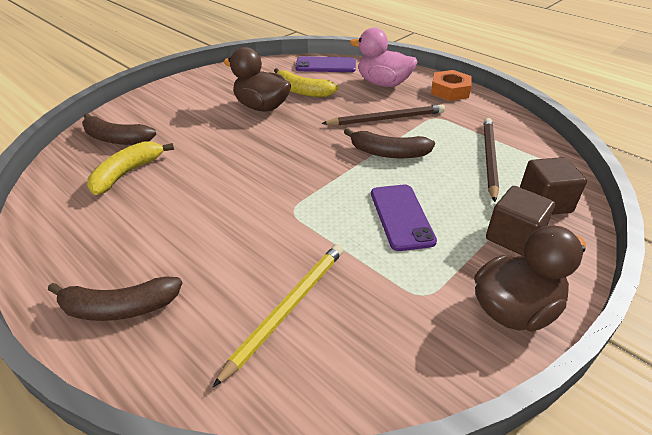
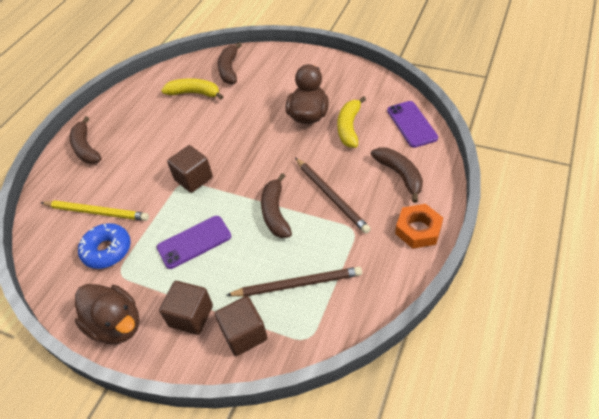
camera: 75 degrees right, 10 degrees up
pink duck [350,28,417,87] -> brown banana [371,147,423,203]
none -> blue donut [78,223,131,269]
none -> brown cube [167,145,213,193]

